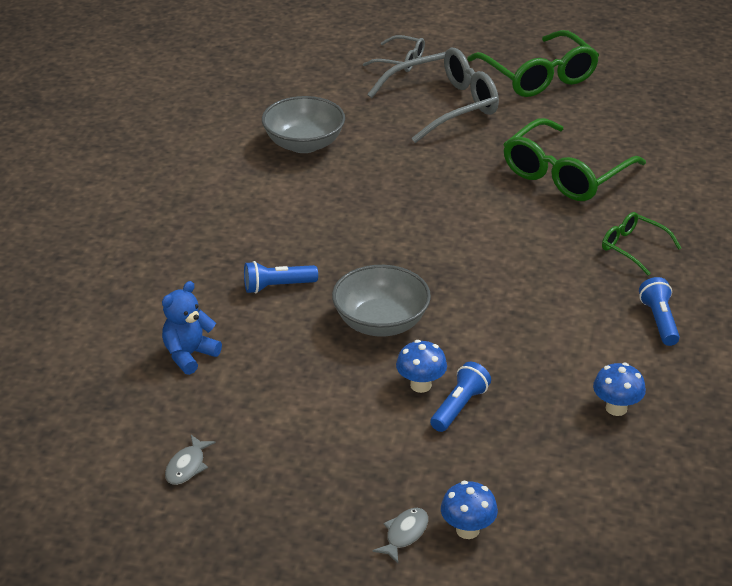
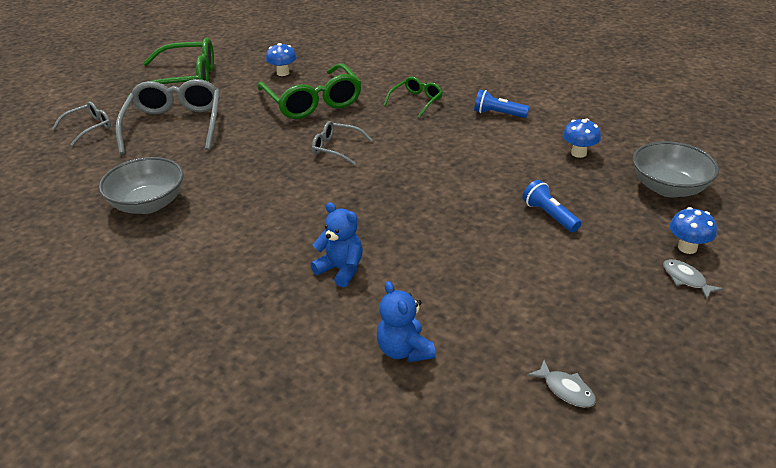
camera: 65 degrees left, 0 degrees up
blue flashlight [244,261,318,294] -> blue teddy bear [311,202,363,288]
grey bowl [332,265,431,337] -> grey bowl moved to [633,141,719,198]
blue mushroom [396,340,447,393] -> blue mushroom moved to [266,43,297,76]
green glasses [602,212,681,276] -> green glasses turned 150 degrees clockwise [383,77,443,118]
none -> grey glasses [312,121,373,165]

